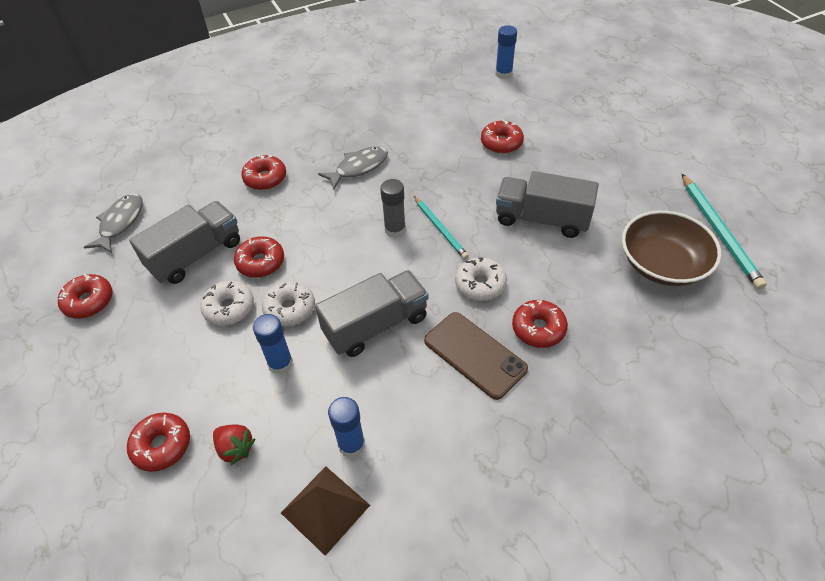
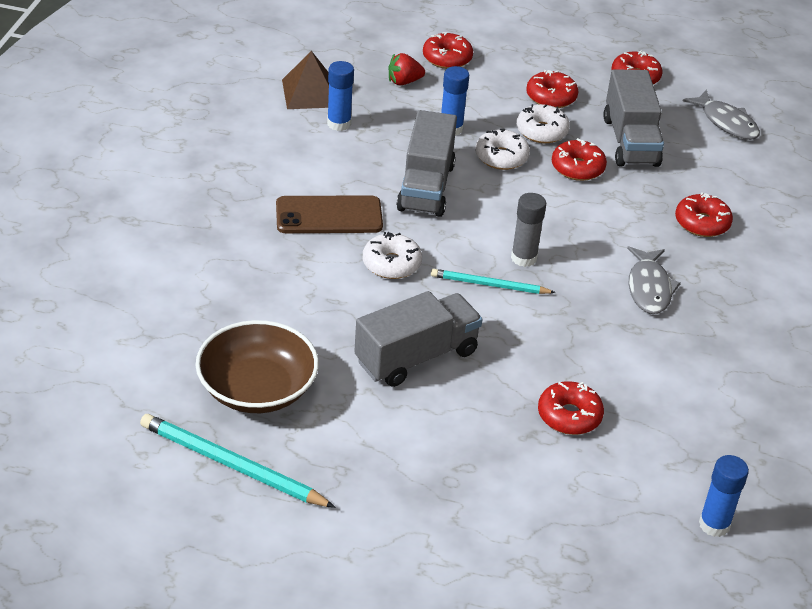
camera: 125 degrees right, 10 degrees down
red donut [512,300,568,348] -> red donut moved to [526,70,579,108]

